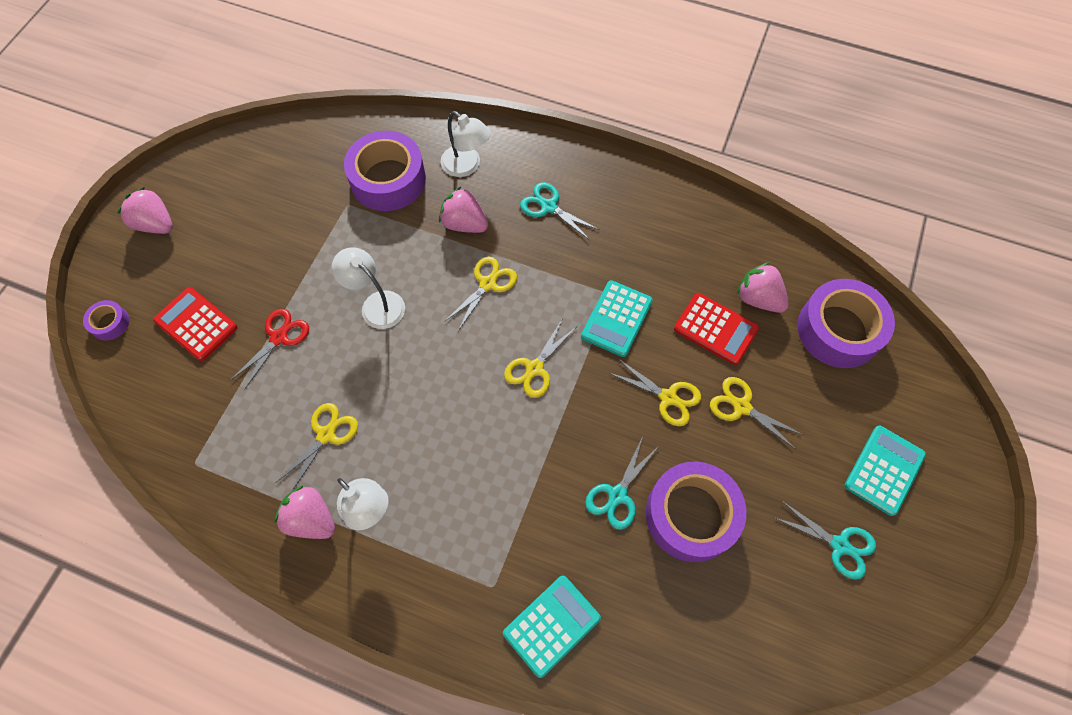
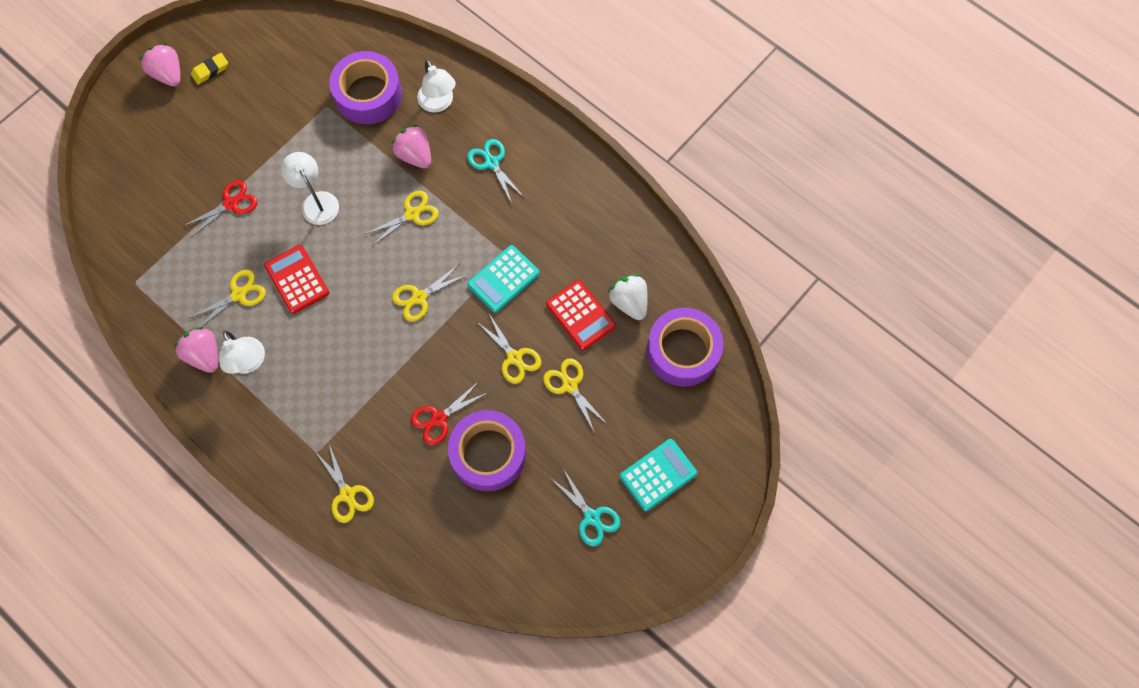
camera: 20 degrees right, 5 degrees up
purple tape [83,300,130,341] -> none
red calculator [153,287,238,361] -> red calculator moved to [264,245,329,314]
turquoise calculator [503,576,601,678] -> yellow scissors [316,444,374,523]
turquoise scissors [585,439,659,530] -> red scissors [411,381,489,445]
pink strawberry [737,262,789,313] -> white strawberry [608,274,648,320]
none -> yellow eraser [191,53,228,84]

